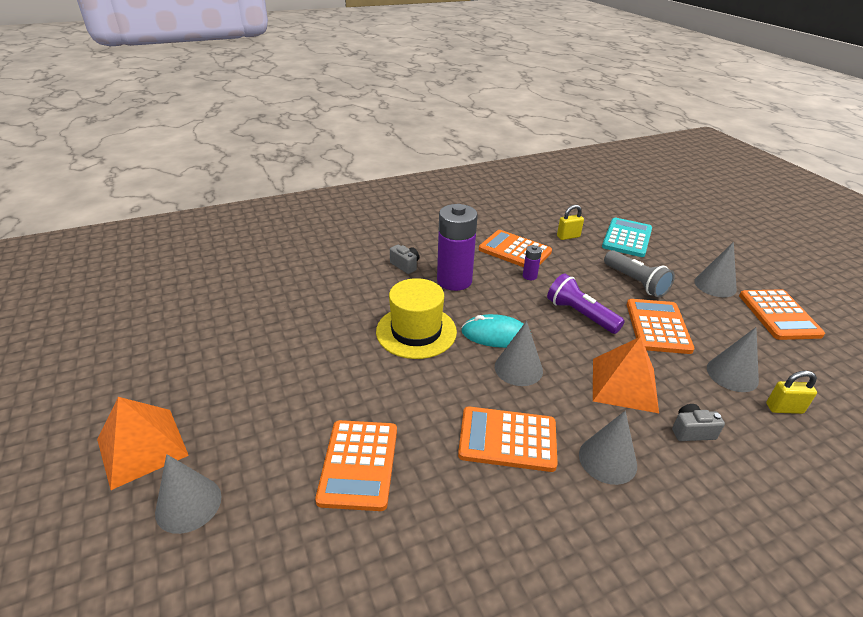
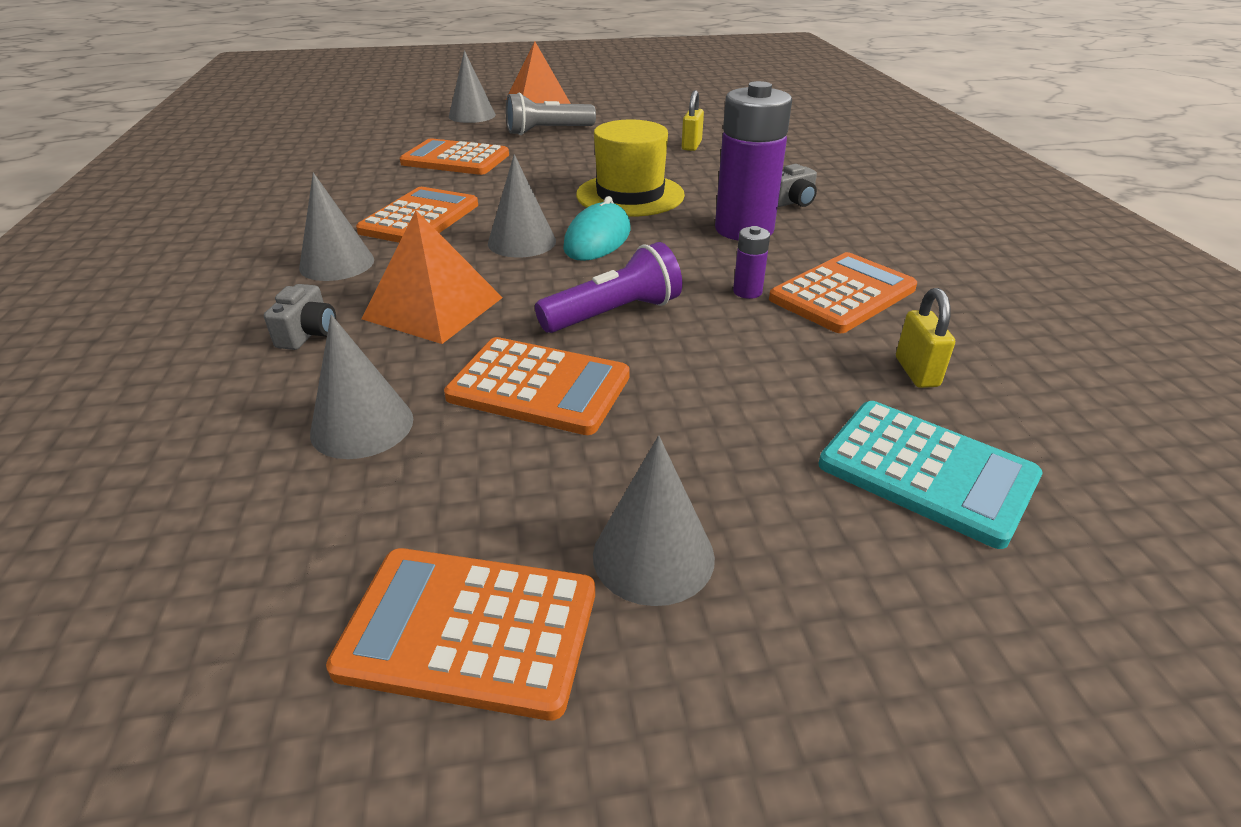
camera: 105 degrees right, 0 degrees up
grey flashlight [604,250,675,298] -> grey flashlight moved to [506,92,596,135]
yellow padlock [766,371,817,414] -> yellow padlock moved to [682,90,704,151]

